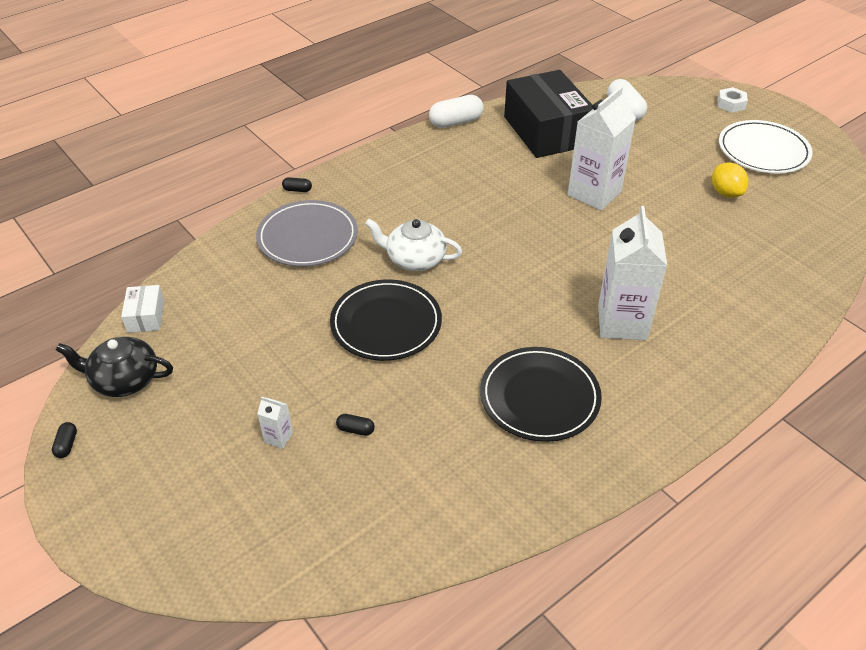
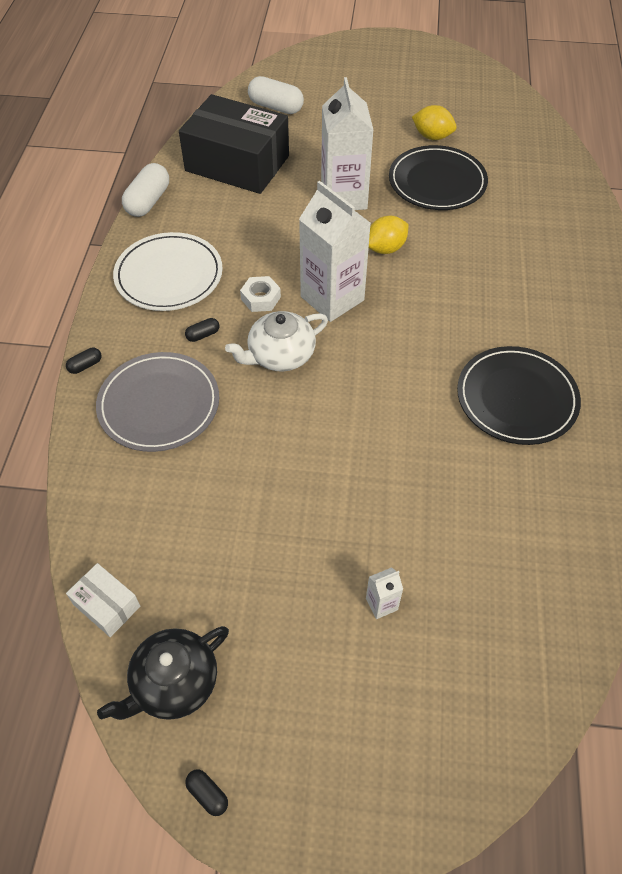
camera: 45 degrees left, 10 degrees up
black plate [330,279,442,361] -> black plate moved to [389,145,488,210]
black capsule [336,414,375,436] -> black capsule moved to [185,318,219,342]
white carton [598,206,667,340] -> white carton moved to [299,181,371,322]
white nut [717,87,748,112] -> white nut moved to [240,276,281,312]
white plate [719,120,813,173] -> white plate moved to [113,232,223,311]
none -> yellow lemon [369,216,409,254]

